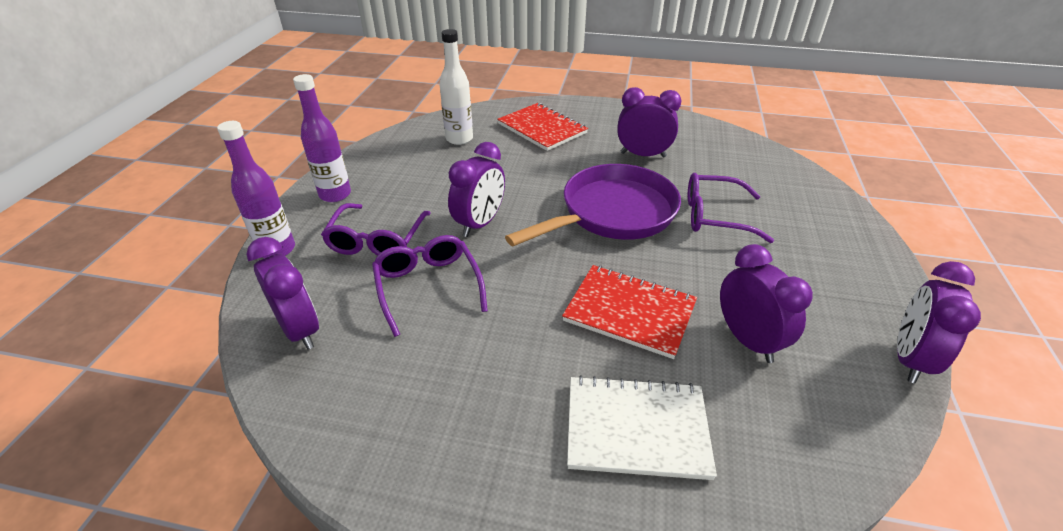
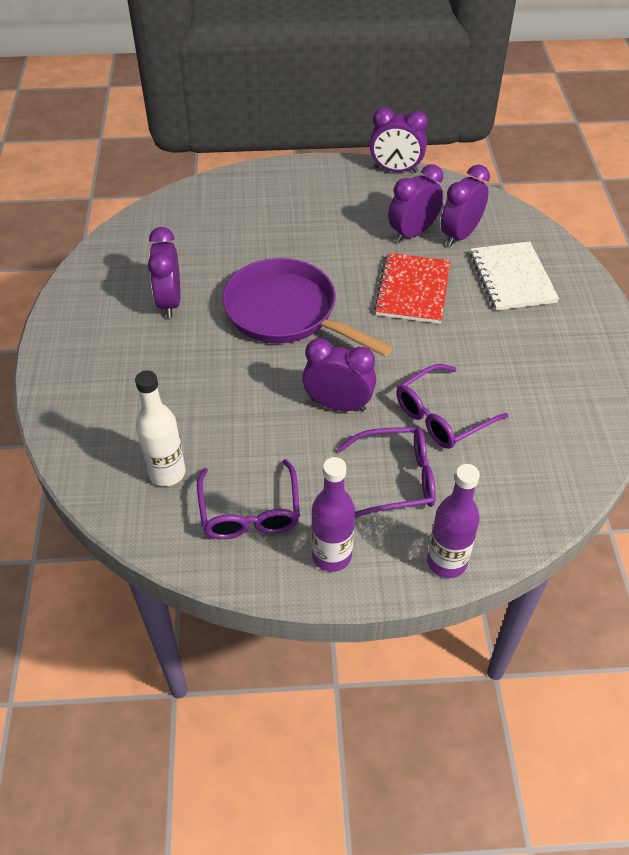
camera: 105 degrees left, 10 degrees up
purple clock [246,237,319,349] -> purple clock moved to [441,165,490,247]
red notebook [497,103,588,151] -> none
purple glasses [688,173,774,243] -> purple glasses moved to [197,459,300,539]

